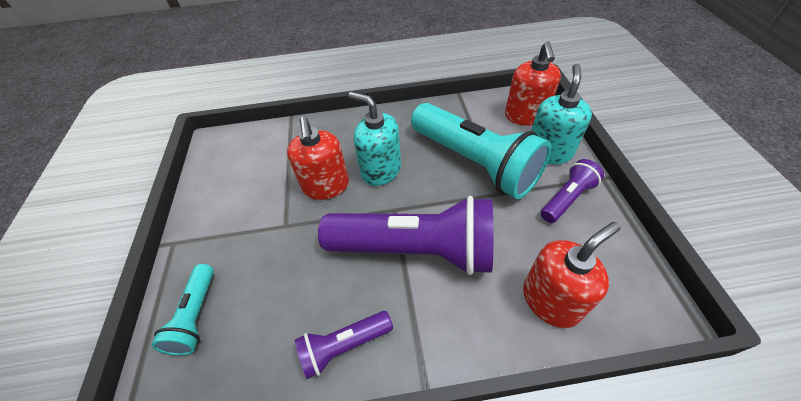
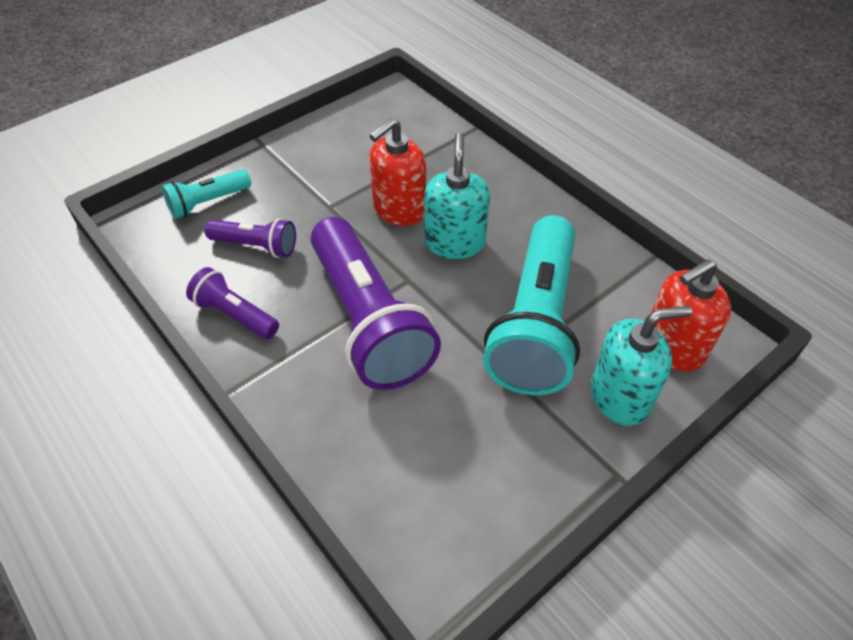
camera: 55 degrees right, 0 degrees up
red soap dispenser [523,222,621,328] -> none
purple flashlight [541,159,604,223] -> purple flashlight moved to [205,218,296,258]

